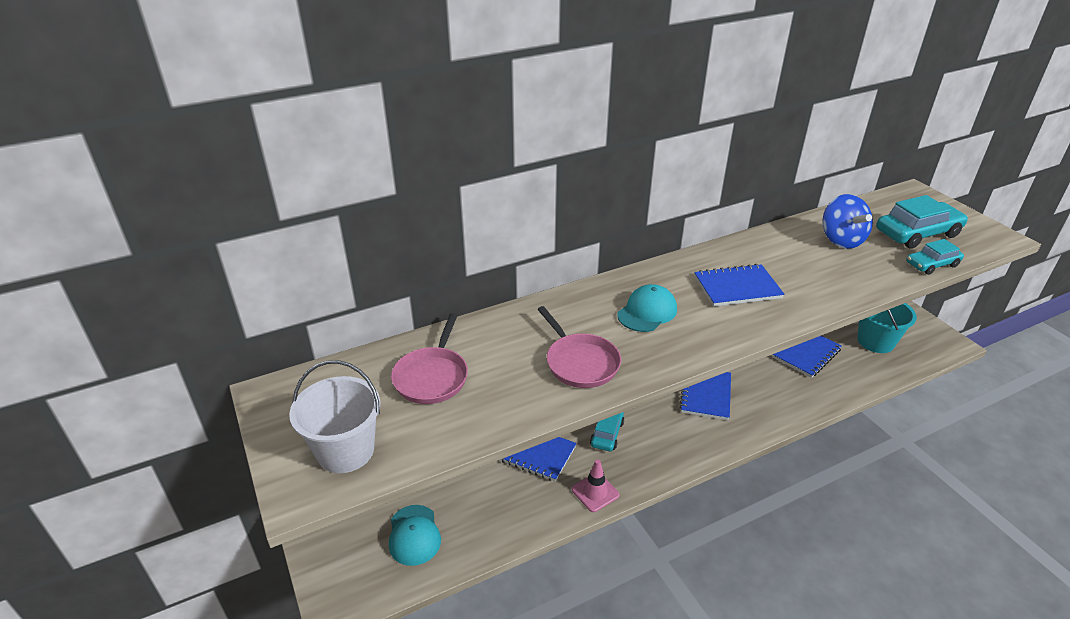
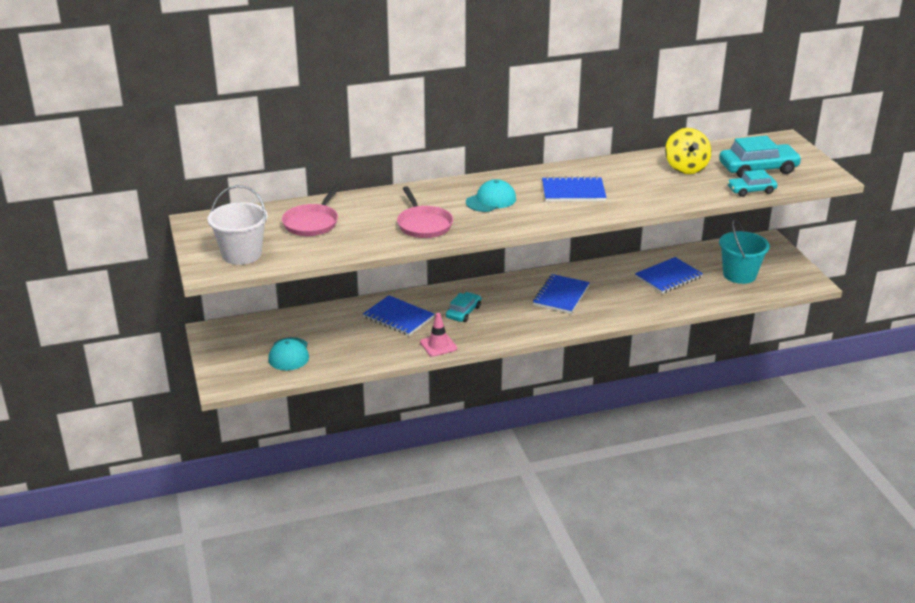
camera: 10 degrees right, 5 degrees down
blue spinning top [823,194,873,249] -> yellow spinning top [665,128,711,174]

